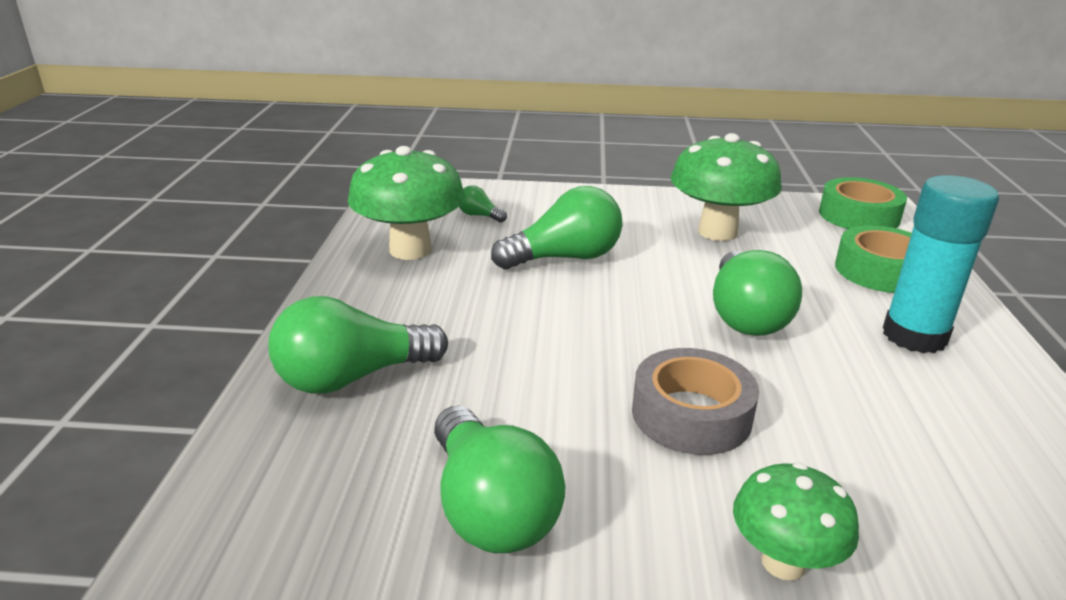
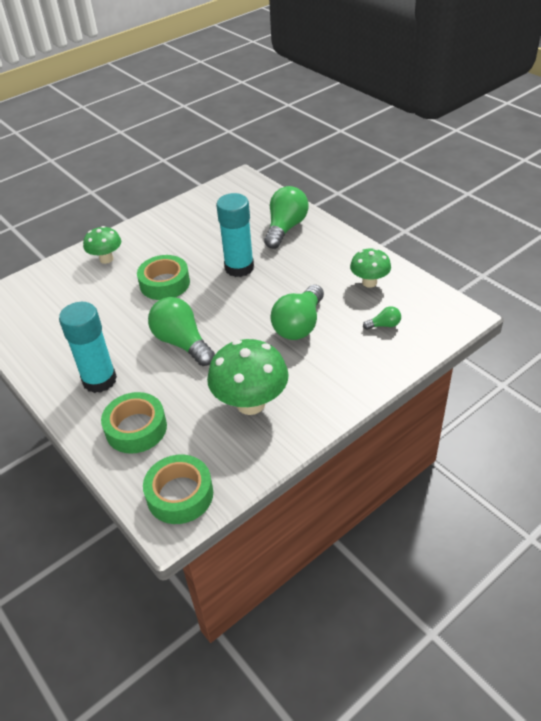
camera: 140 degrees right, 15 degrees up
green mushroom [348,146,465,260] -> green mushroom [350,248,391,288], size x0.60
green light bulb [434,406,565,553] -> none
grey tape [632,348,759,455] -> green tape [137,255,190,300]
none -> turquoise glue stick [216,193,254,277]

